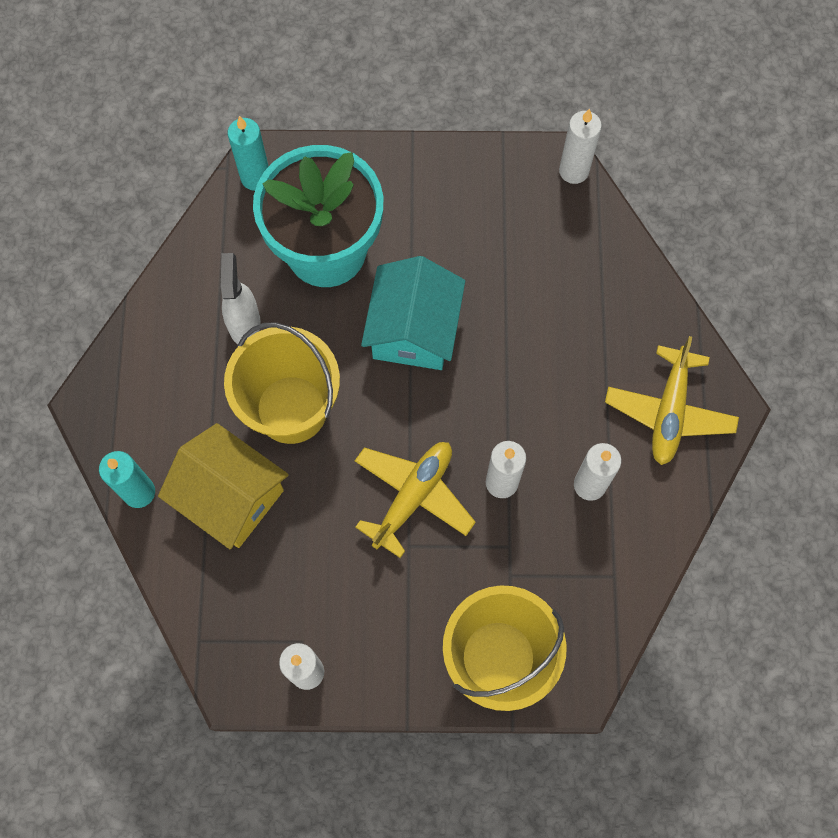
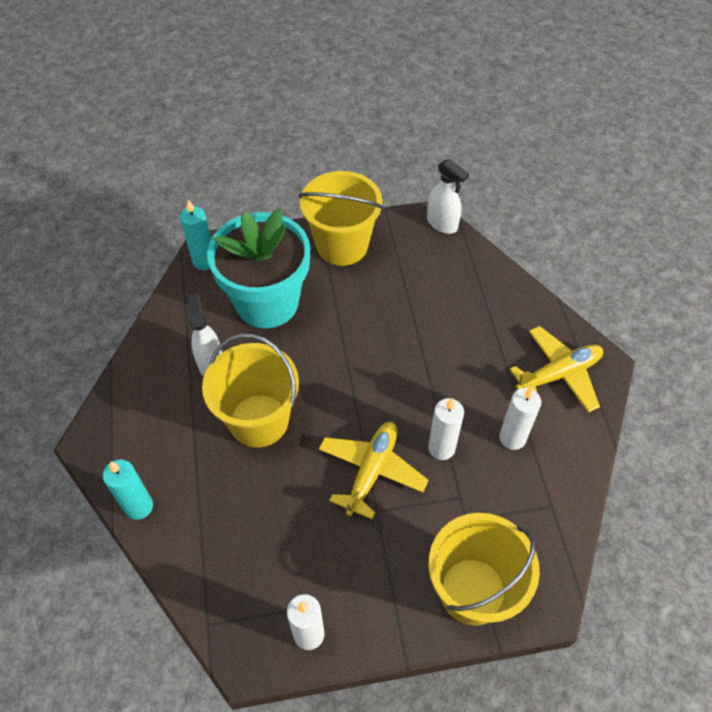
camera: 10 degrees left, 15 degrees down
yellow house [158,423,289,549] -> none
turquoise house [361,256,465,370] -> none
white candle [559,109,602,184] -> white spray bottle [427,159,469,234]
yellow plane [605,336,739,465] -> yellow plane turned 120 degrees counterclockwise [510,326,603,413]
none -> yellow bucket [299,171,383,266]

